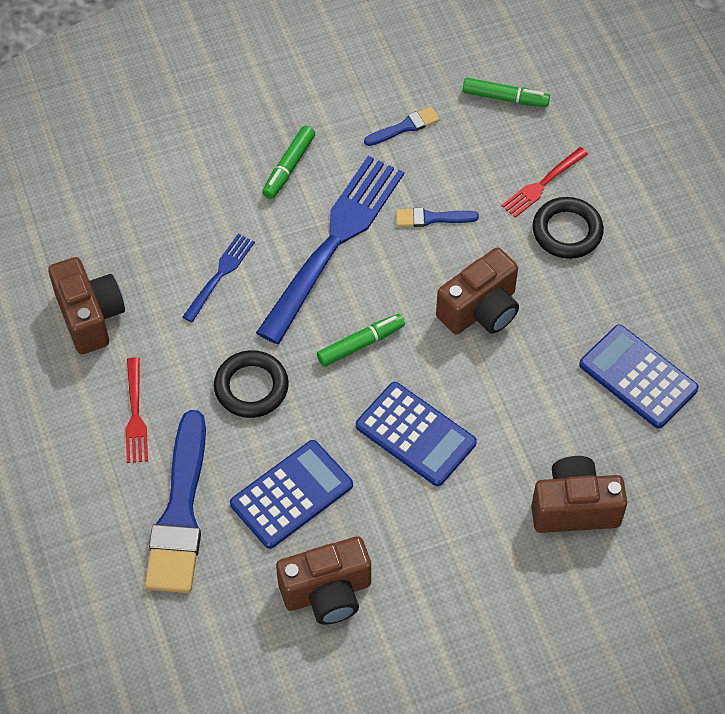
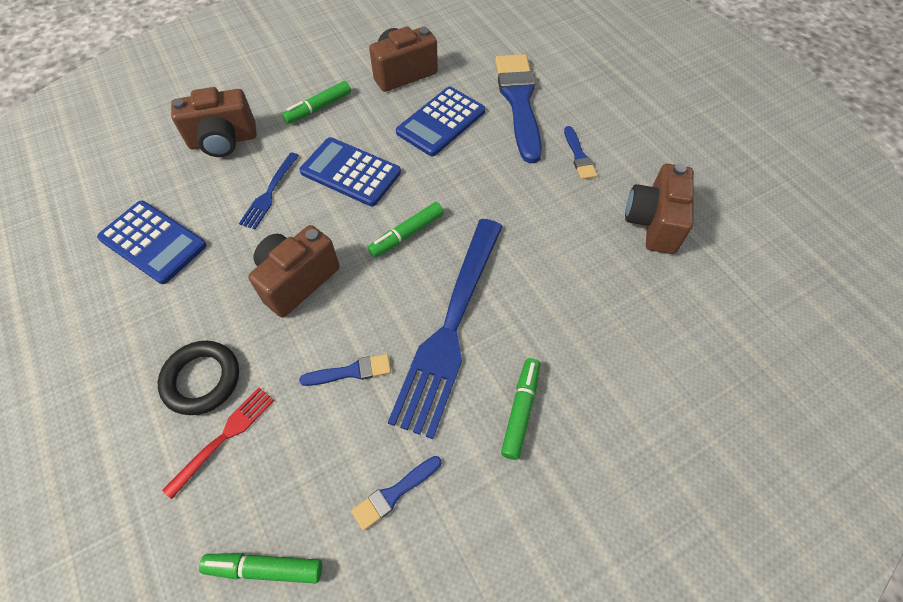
camera: 170 degrees right, 0 degrees up
brown camera [48,257,125,354] -> brown camera turned 45 degrees clockwise [625,164,694,254]
red fork [125,357,148,463] -> blue brush [564,126,597,180]
blue fork [183,234,255,322] -> blue fork moved to [239,152,299,229]
black ring [214,350,289,418] -> none
none -> green marker [282,81,351,124]

